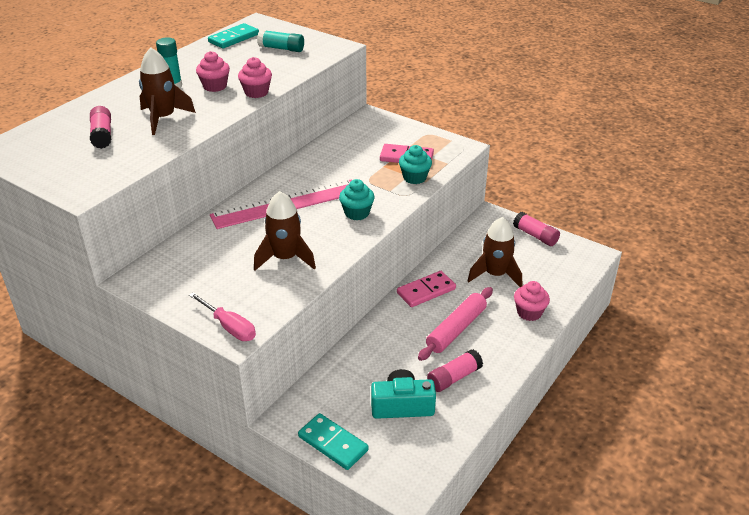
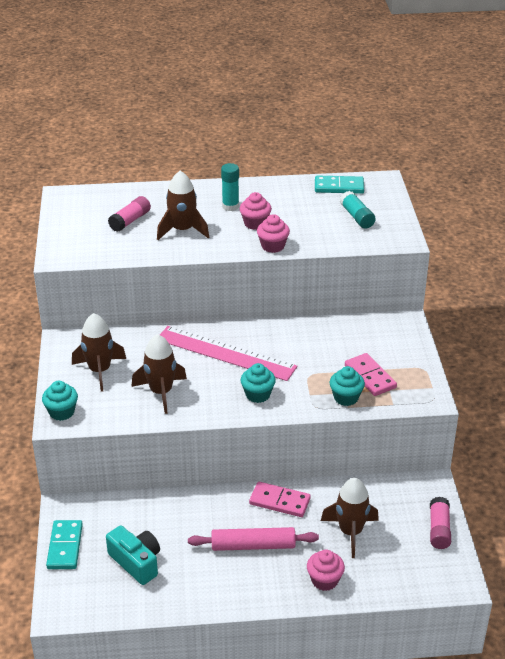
camera: 50 degrees right, 0 degrees up
pink screwdriver [189,292,256,341] -> turquoise cupcake [42,381,78,421]
pink glue stick [427,349,483,392] -> none
none -> brown rocket [72,313,126,392]

